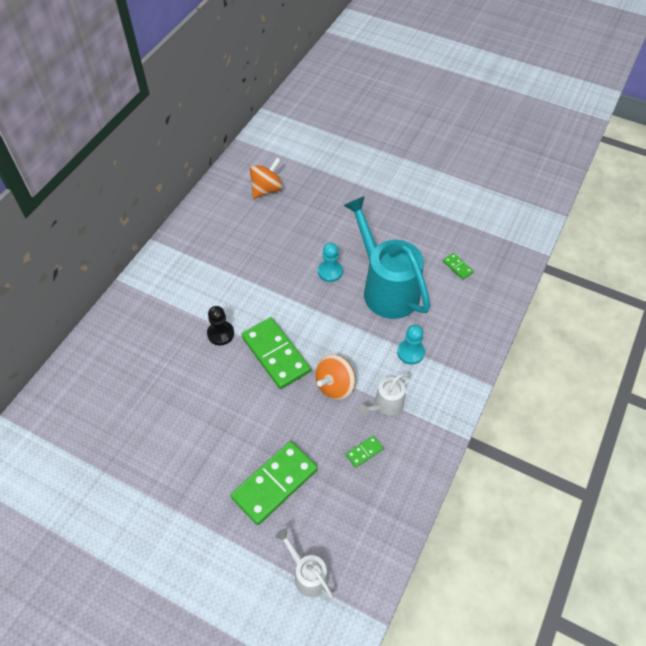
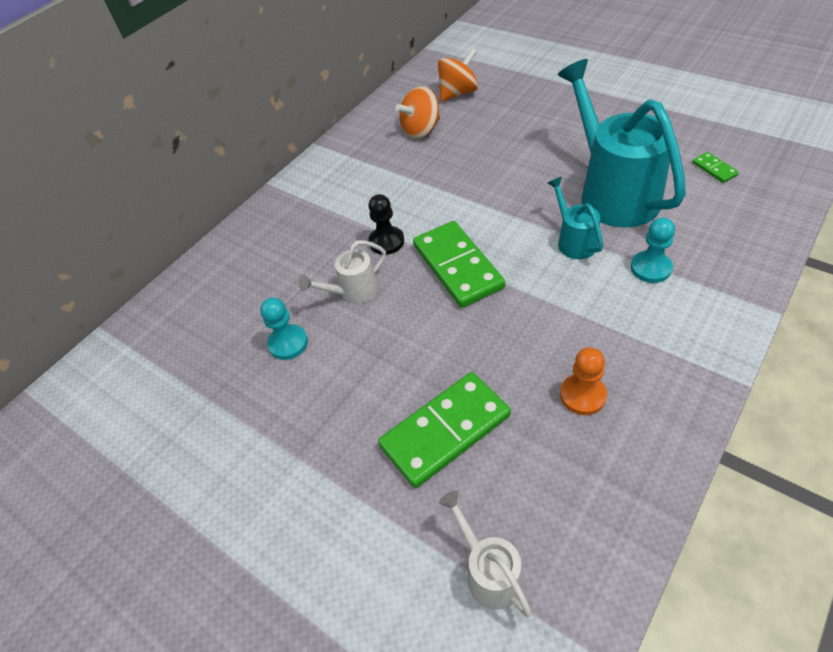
camera: 15 degrees right, 5 degrees down
orange spinning top [315,354,356,400] -> orange spinning top moved to [395,86,440,139]
turquoise pawn [318,243,343,282] -> turquoise pawn moved to [260,298,308,360]
green domino [346,435,383,468] -> orange pawn [560,347,607,415]
white watering can [358,373,411,417] -> white watering can moved to [299,240,386,304]
none -> turquoise watering can [548,177,603,259]

